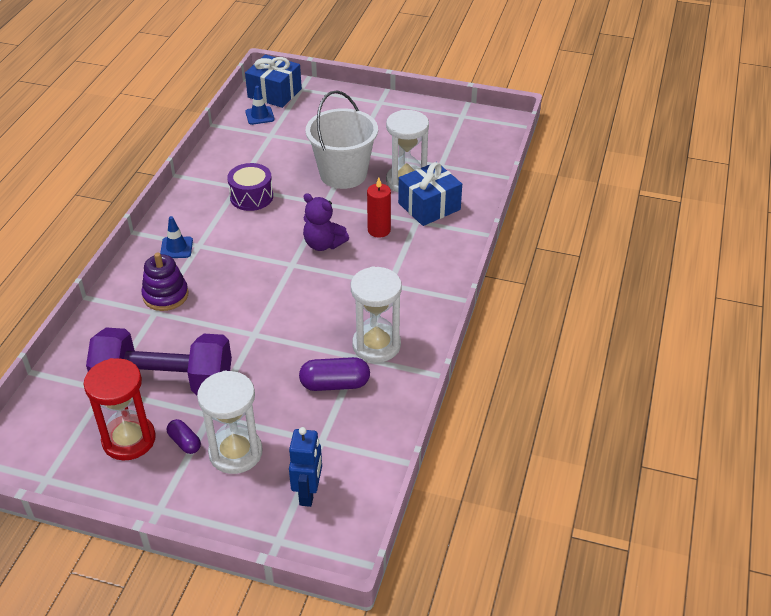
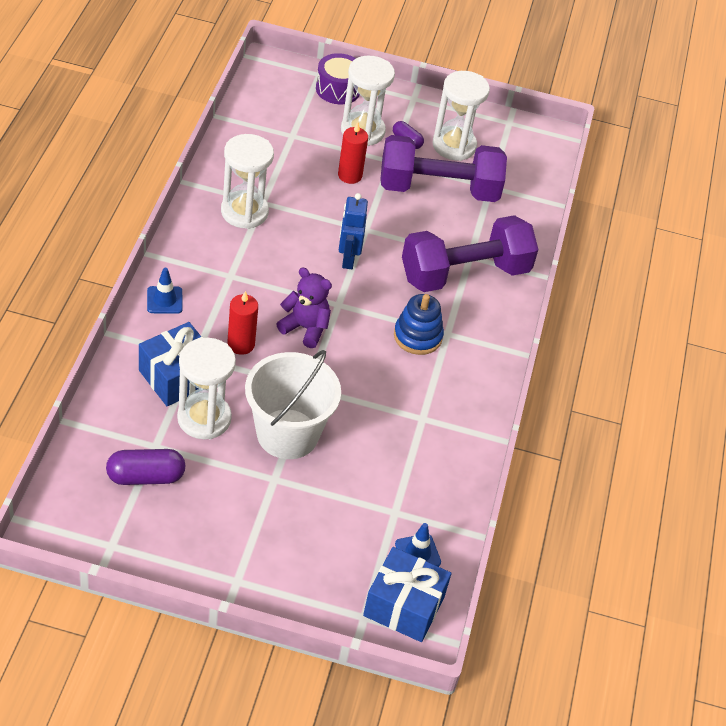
camera: 170 degrees right, 5 degrees up
red hourglass [84,358,156,461] -> white hourglass [432,71,490,161]
purple stacking toy [141,253,188,311] -> purple dumbbell [402,215,538,292]
blue traffic cone [160,216,193,258] -> blue traffic cone moved to [147,268,183,314]
purple drum [227,163,273,211] -> purple drum moved to [316,53,360,104]
blue robot [289,427,322,507] -> blue robot moved to [339,193,368,269]
purple capsule [299,357,370,391] -> purple capsule moved to [106,449,185,485]
none -> red candle [338,122,368,184]
none -> blue stacking toy [394,294,444,355]

